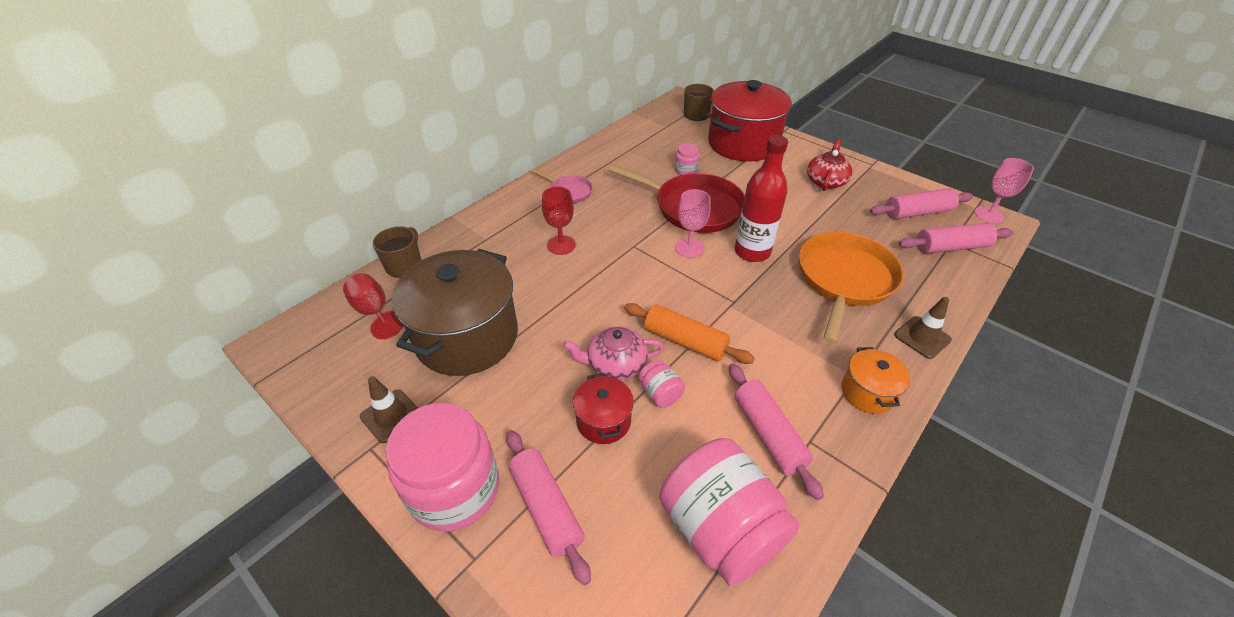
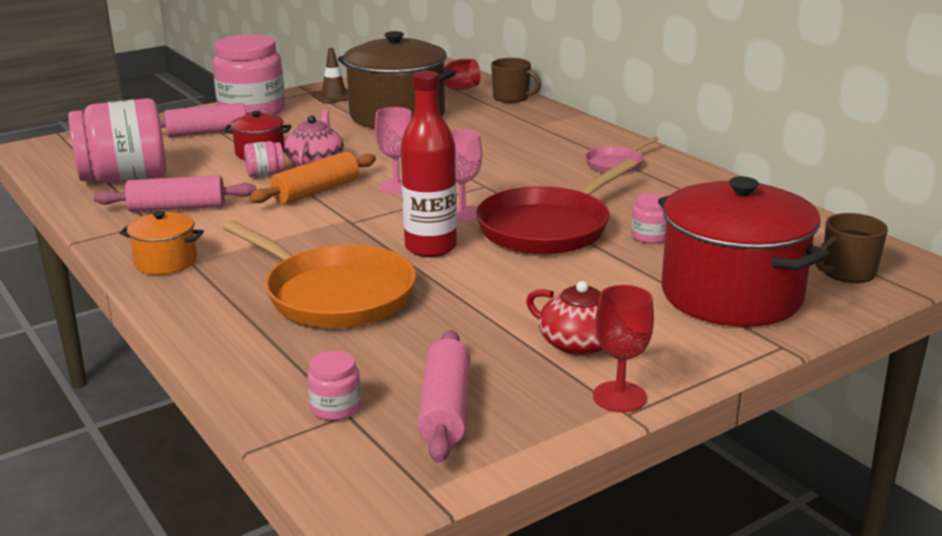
camera: 105 degrees right, 20 degrees down
red goblet [542,186,576,255] -> red goblet moved to [593,285,654,412]
brown traffic cone [894,297,952,359] -> none
pink rolling pin [899,223,1013,253] -> pink jar [307,351,361,421]
pink goblet [974,158,1034,223] -> pink goblet moved to [375,107,412,194]

